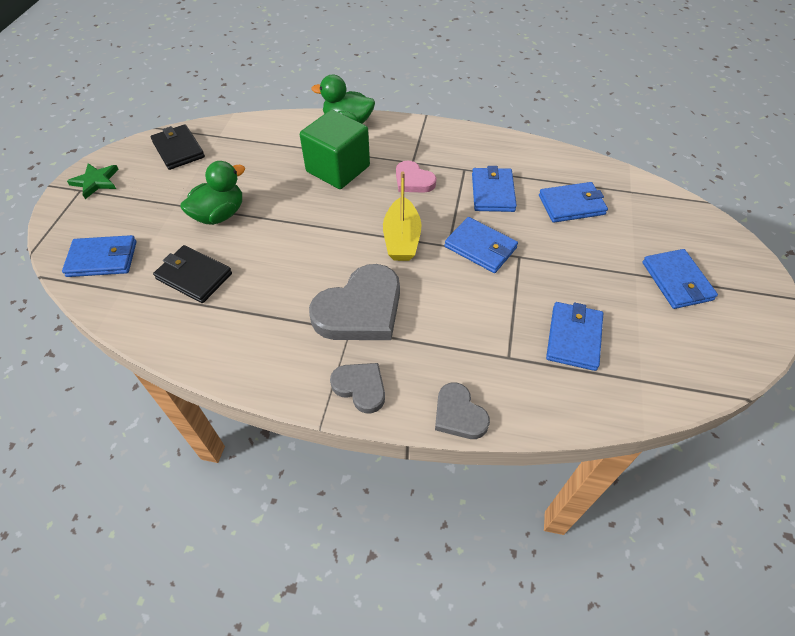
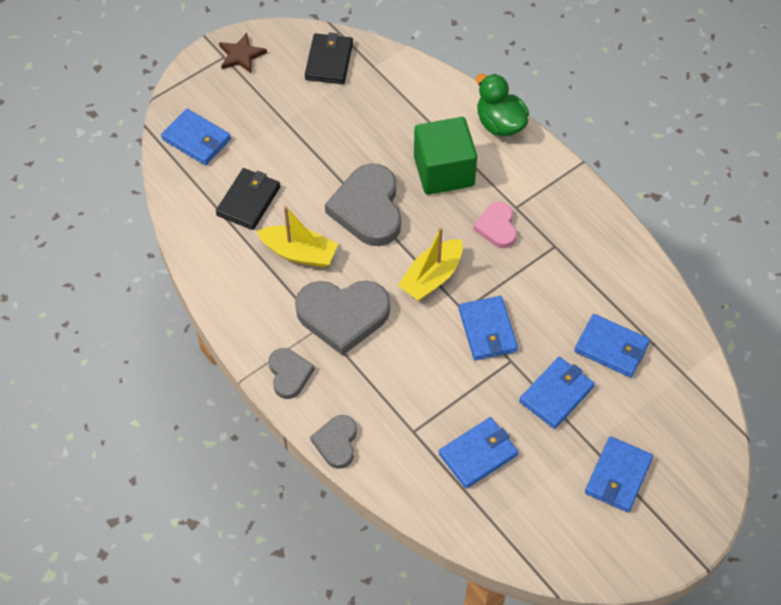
camera: 40 degrees right, 5 degrees up
green star [67,163,119,199] -> brown star [219,33,267,74]
black wallet [153,245,232,303] -> black wallet turned 45 degrees clockwise [216,168,280,230]
green duck [180,161,245,225] -> none
blue wallet [472,166,517,212] -> blue wallet moved to [519,357,595,429]
none -> yellow boat [257,205,338,268]
none -> grey heart [325,163,401,246]

